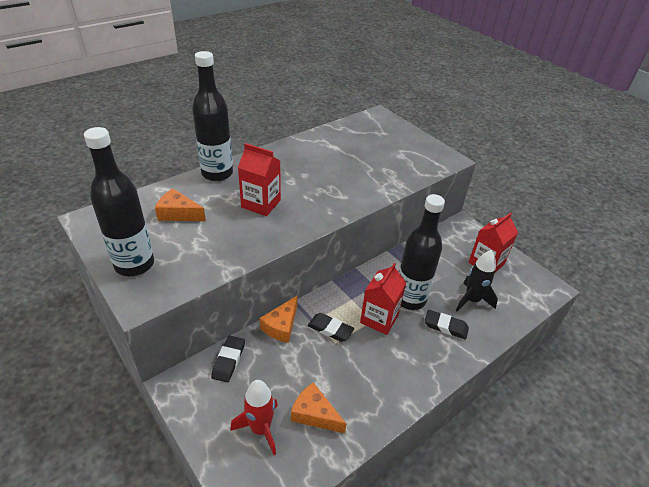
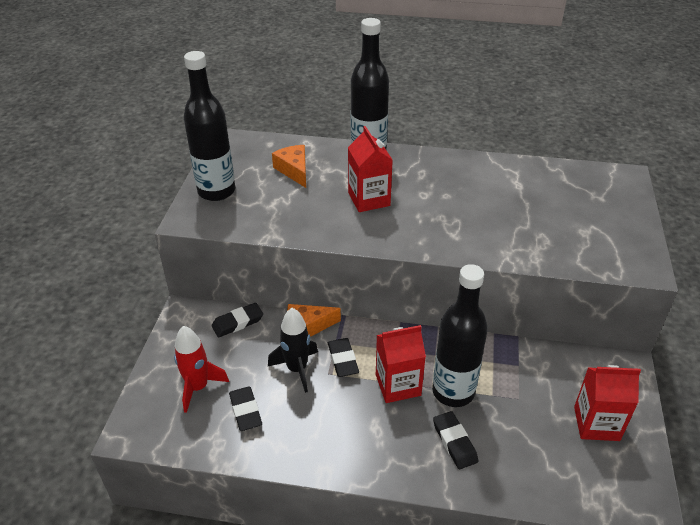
camera: 50 degrees right, 0 degrees up
orange cheese [291,382,346,433] -> black eraser [229,386,262,431]
black rocket [456,250,498,312] -> black rocket moved to [268,308,318,393]

